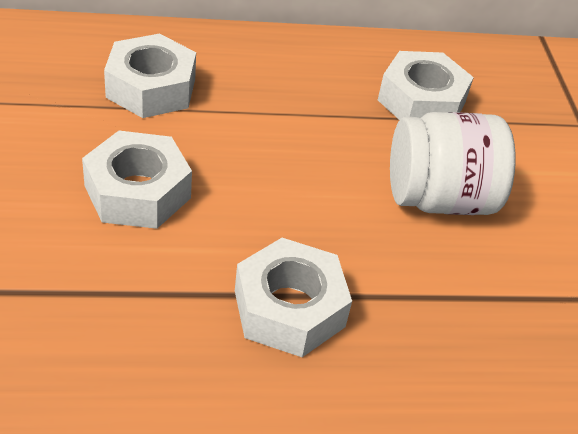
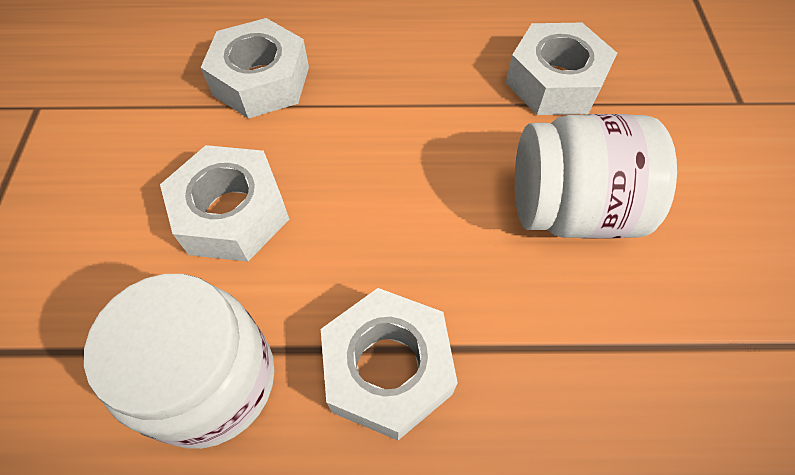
camera: 10 degrees right, 15 degrees up
none -> white jar [84,274,275,449]

